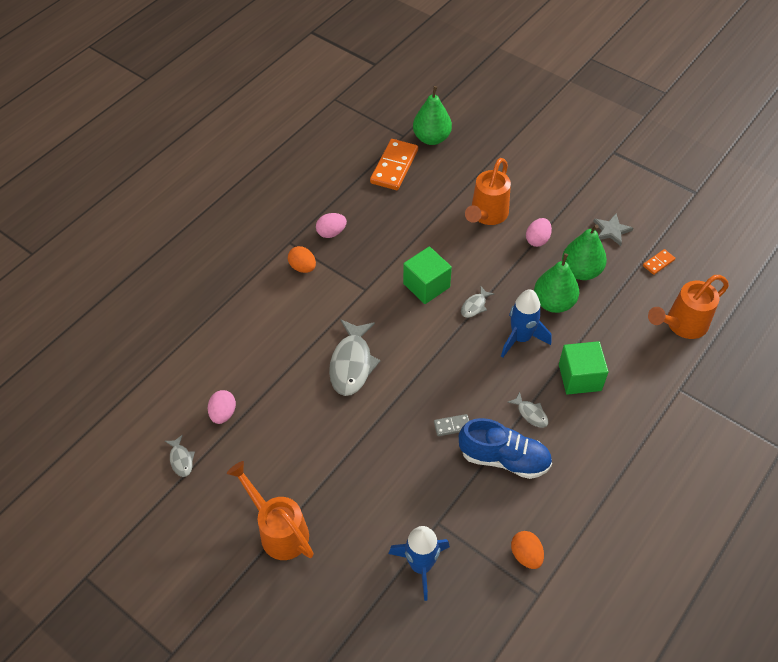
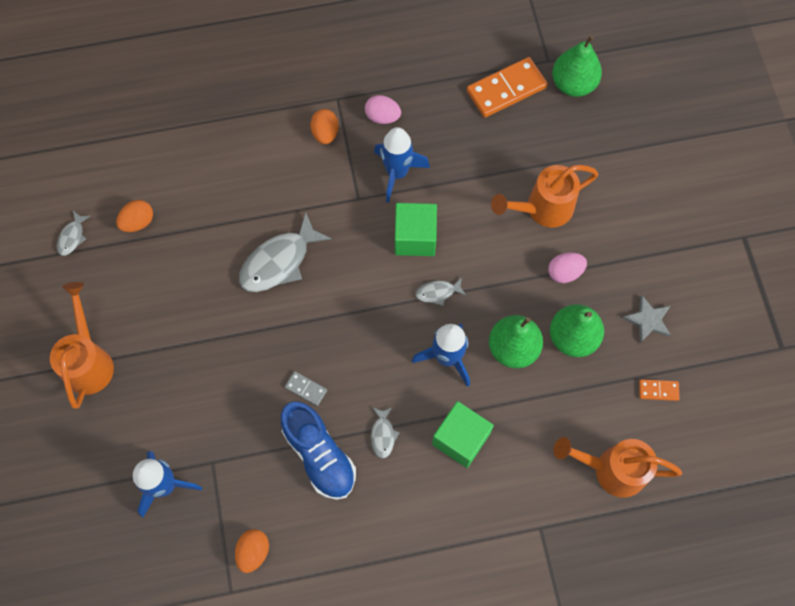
camera: 40 degrees right, 15 degrees up
pink egg [208,390,236,424] -> orange egg [116,200,153,232]
none -> blue rocket [374,127,430,202]

